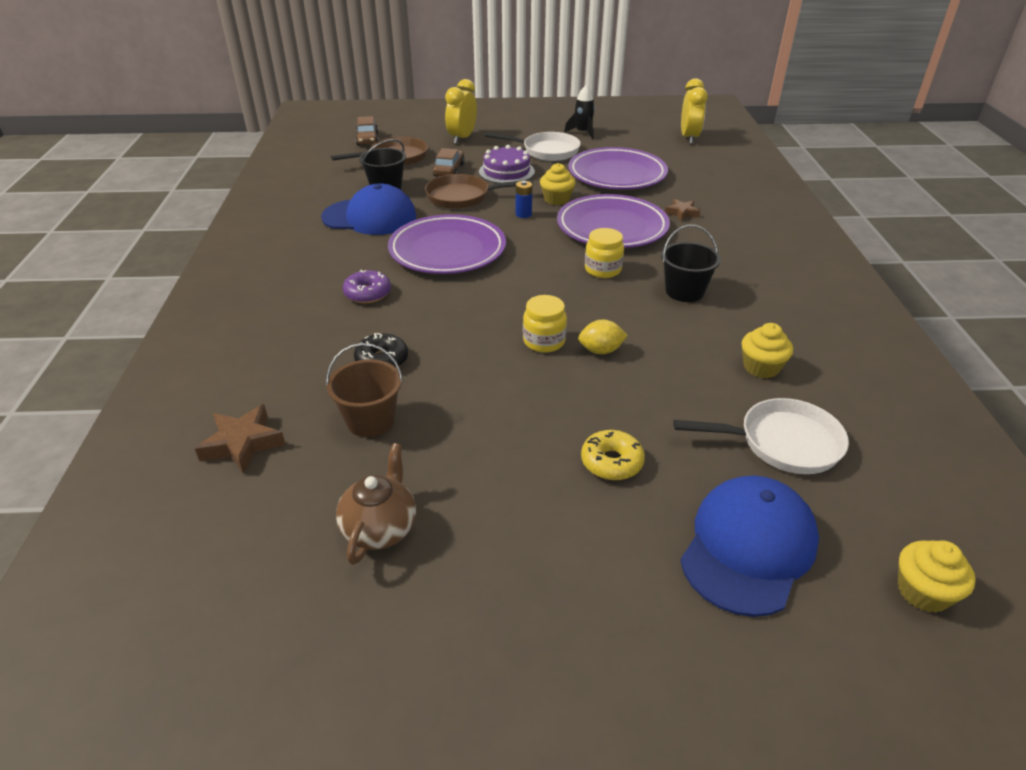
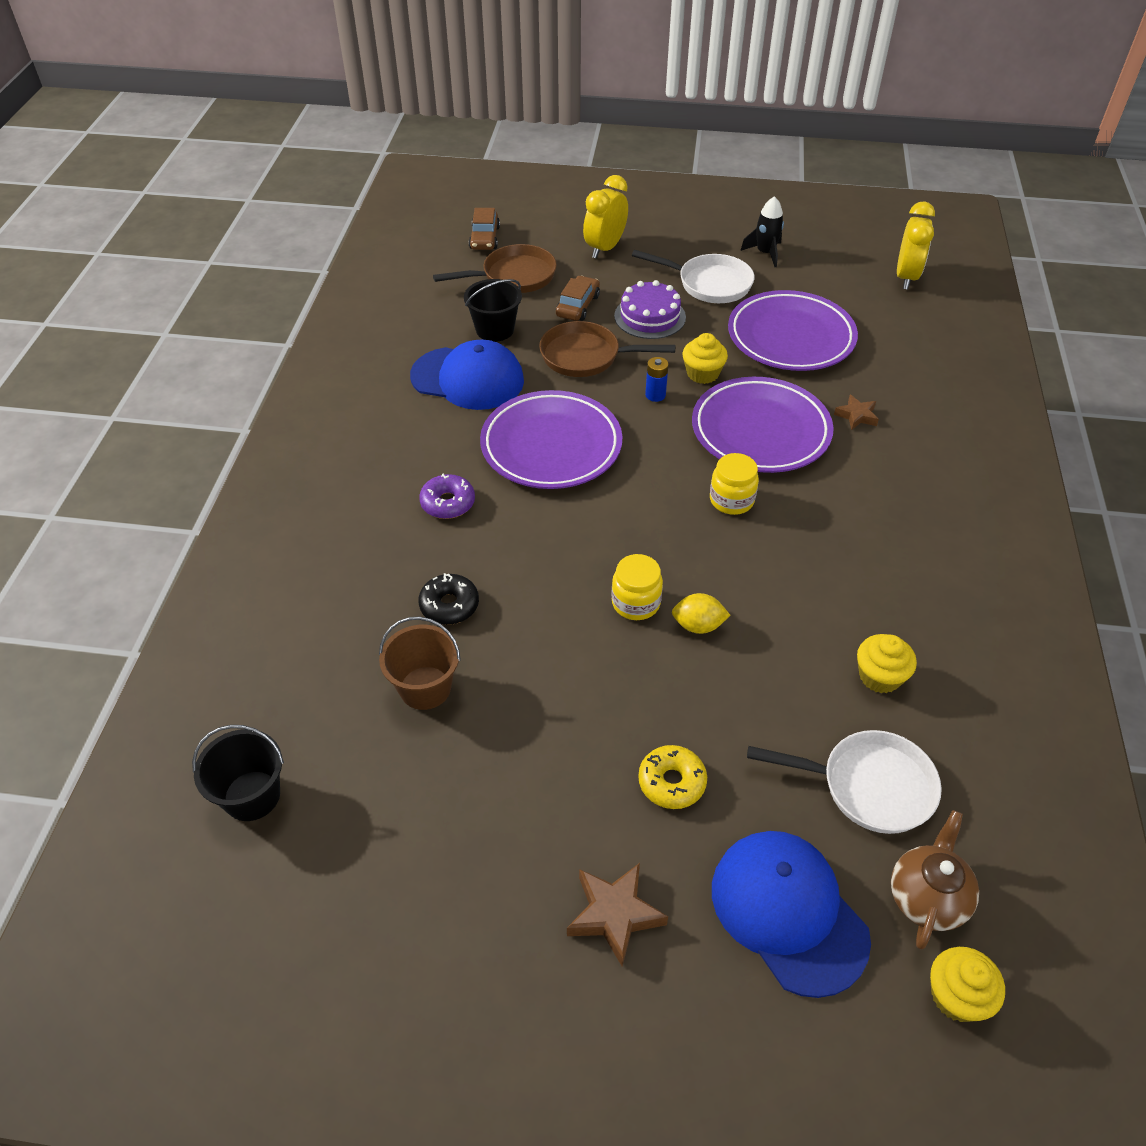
camera: 10 degrees right, 10 degrees up
brown star [195,404,286,474] -> brown star moved to [567,863,668,967]
brown teapot [336,443,416,565] -> brown teapot moved to [891,810,979,950]
black bucket [661,225,721,302] -> black bucket moved to [192,725,284,821]
blue cap [680,475,819,617] -> blue cap turned 75 degrees counterclockwise [712,831,871,998]

